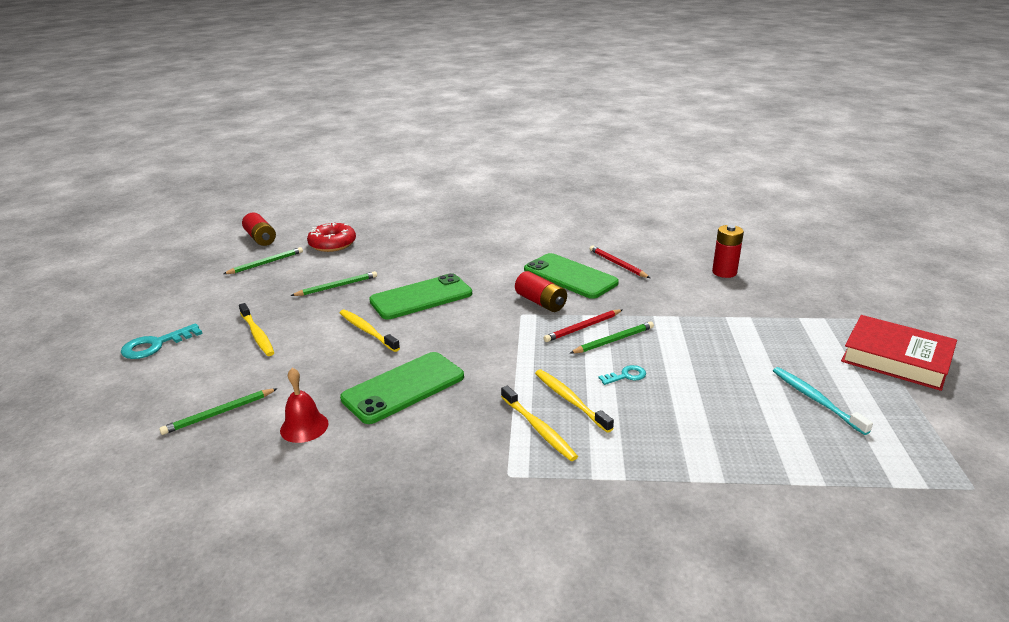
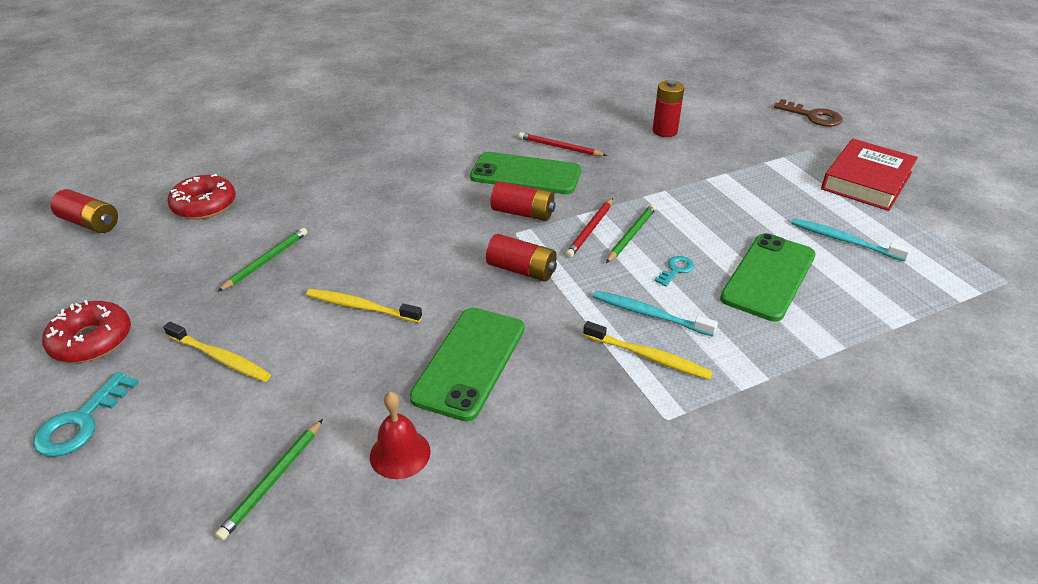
camera: 30 degrees left, 10 degrees up
green pencil [223,247,303,274] -> none
green phone [369,273,472,319] -> green phone moved to [720,233,816,322]
yellow toothbrush [535,369,614,433] -> turquoise toothbrush [593,291,718,337]
red book [841,315,957,391] -> red book turned 60 degrees counterclockwise [821,139,918,211]
none -> red donut [42,300,131,363]
none -> red battery [486,234,557,282]
none -> brown key [774,99,843,127]

